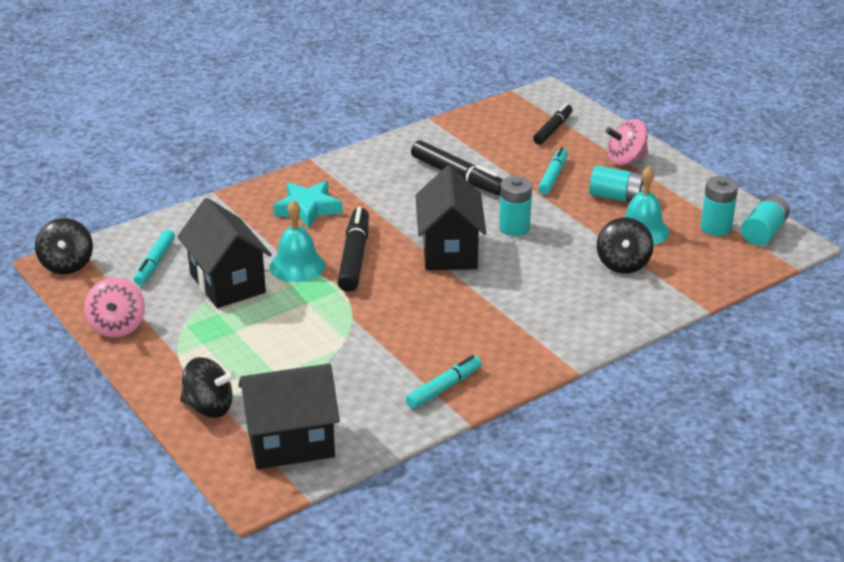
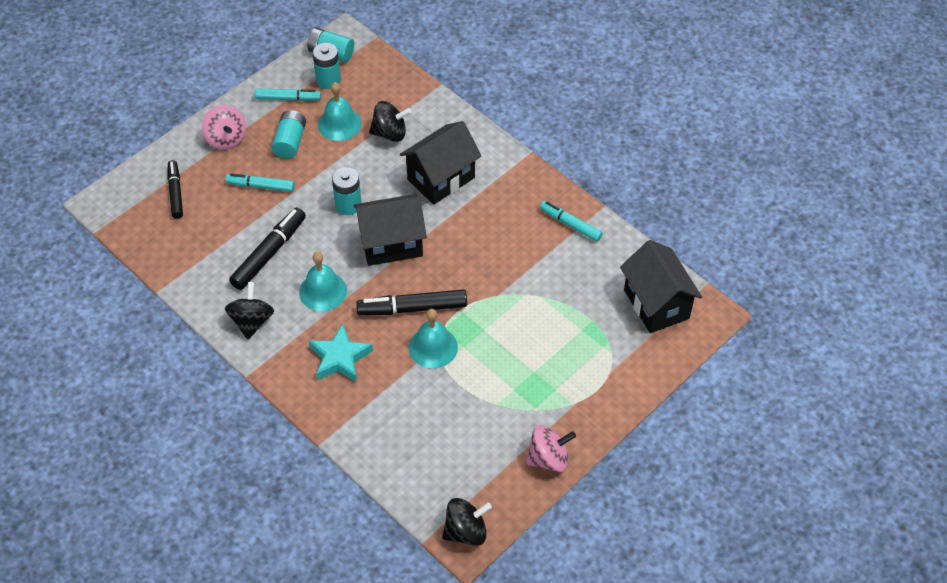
camera: 100 degrees left, 20 degrees up
turquoise marker [134,230,175,285] -> turquoise marker moved to [255,89,321,101]
black house [177,198,272,308] -> black house moved to [400,121,482,205]
black spinning top [180,357,236,418] -> black spinning top moved to [225,282,274,340]
black marker [533,103,572,145] -> black marker turned 60 degrees clockwise [168,160,183,219]
none -> turquoise bell [299,252,347,311]

